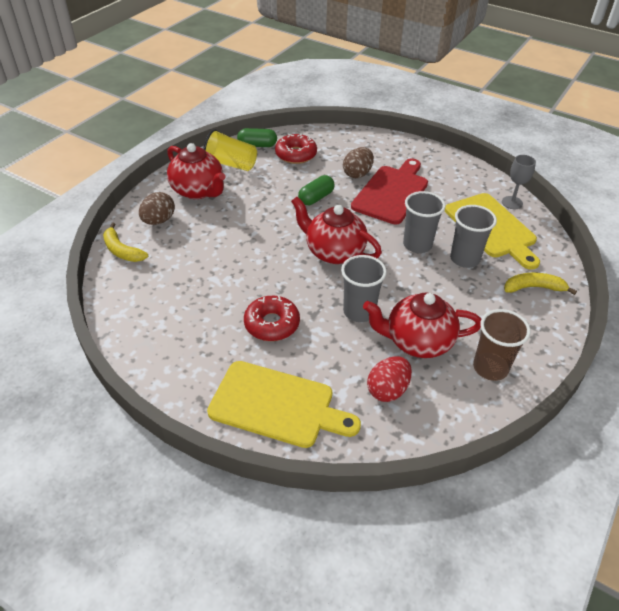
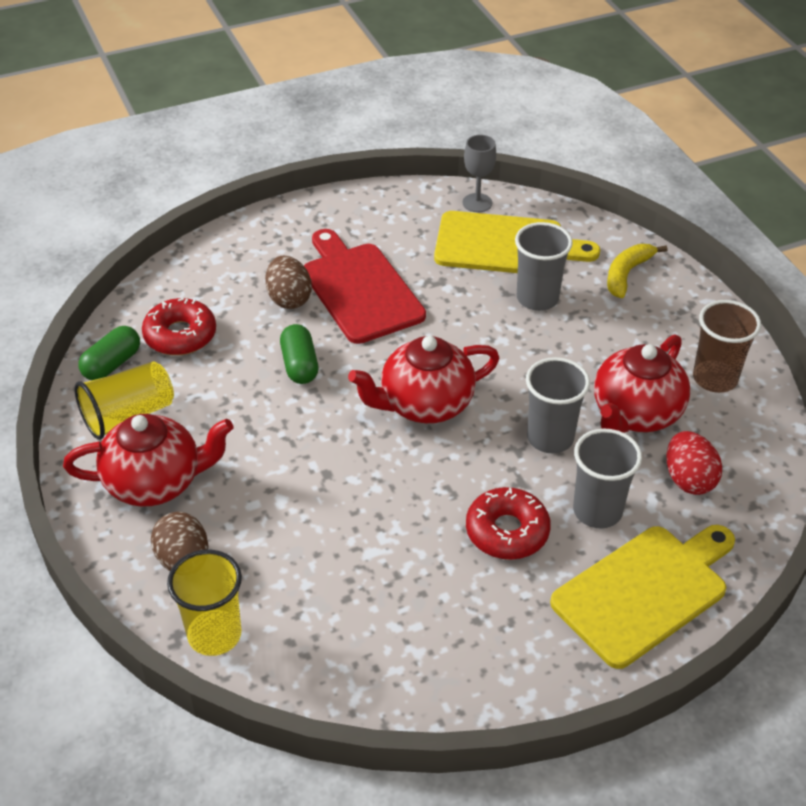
camera: 55 degrees left, 0 degrees up
yellow banana [103,222,148,262] -> yellow cup [167,550,242,656]
grey cup [403,191,445,253] -> grey cup moved to [573,429,642,529]

